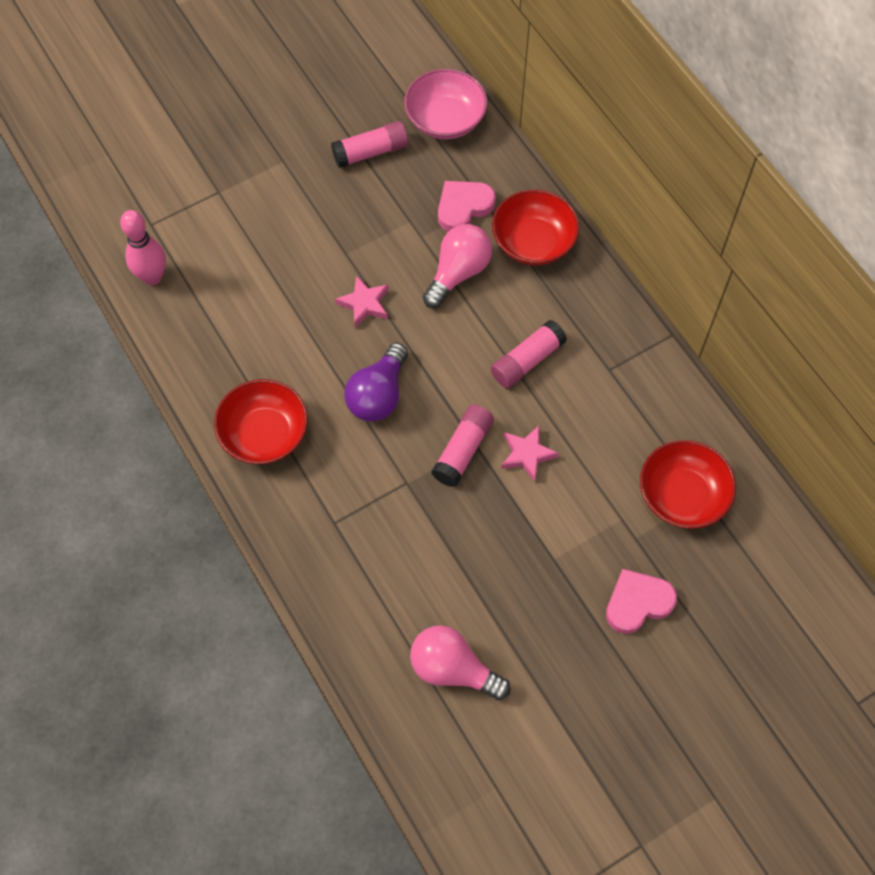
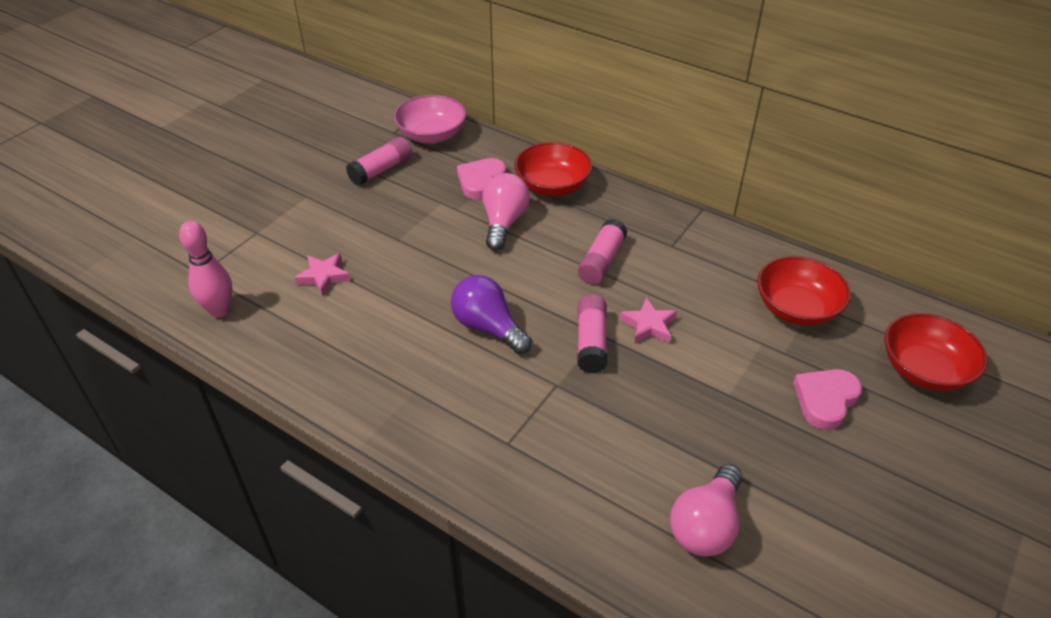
camera: 25 degrees left, 20 degrees down
red bowl [214,379,308,464] -> red bowl moved to [884,313,988,391]
pink star [335,275,389,328] -> pink star moved to [294,253,351,296]
purple light bulb [344,343,408,422] -> purple light bulb turned 135 degrees clockwise [451,275,532,354]
pink light bulb [410,625,511,700] -> pink light bulb turned 60 degrees counterclockwise [670,464,742,556]

